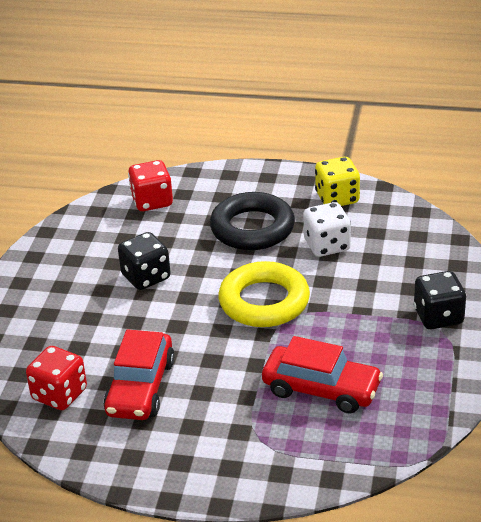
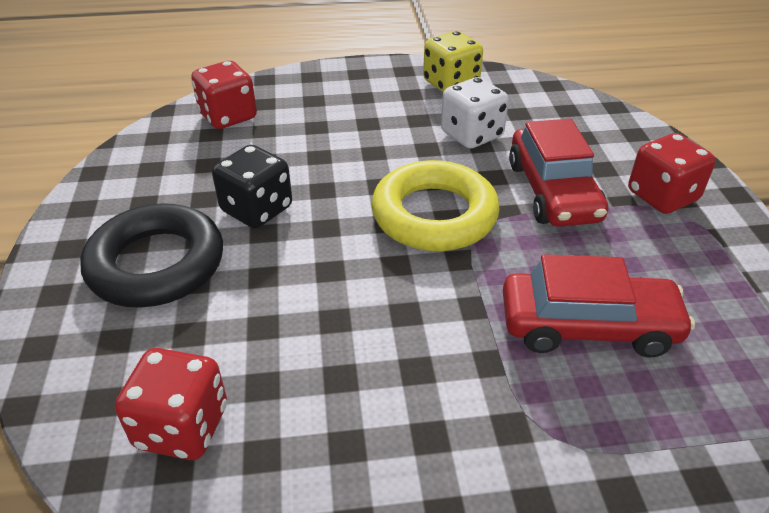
camera: 20 degrees left, 5 degrees up
red car [103,329,175,420] -> red car moved to [509,119,608,227]
black ring [210,192,295,250] -> black ring moved to [80,203,223,308]
black dice [414,271,466,329] -> red dice [628,133,716,214]

